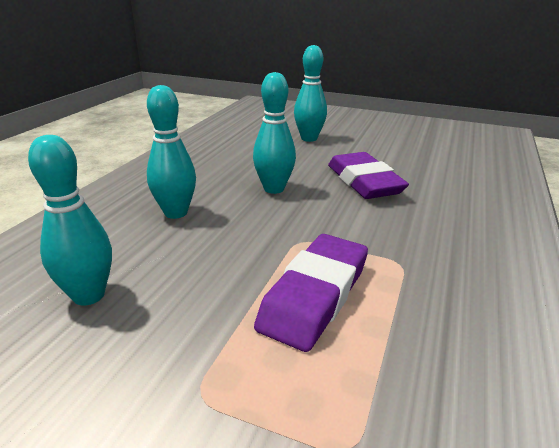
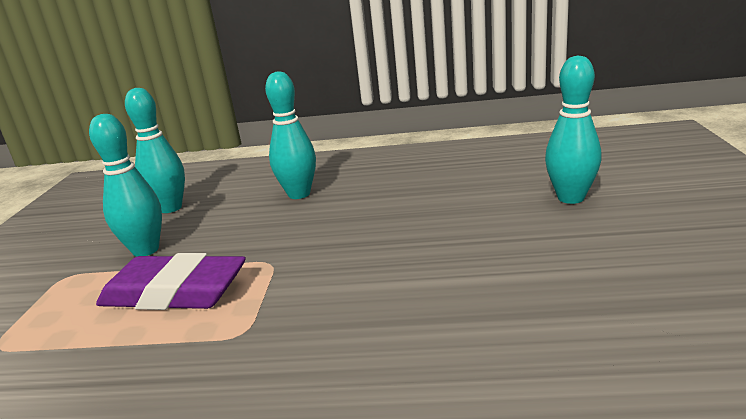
camera: 75 degrees right, 5 degrees down
turquoise bowling pin [253,72,296,194] -> turquoise bowling pin moved to [89,114,162,257]
purple eraser [328,152,409,199] -> none

